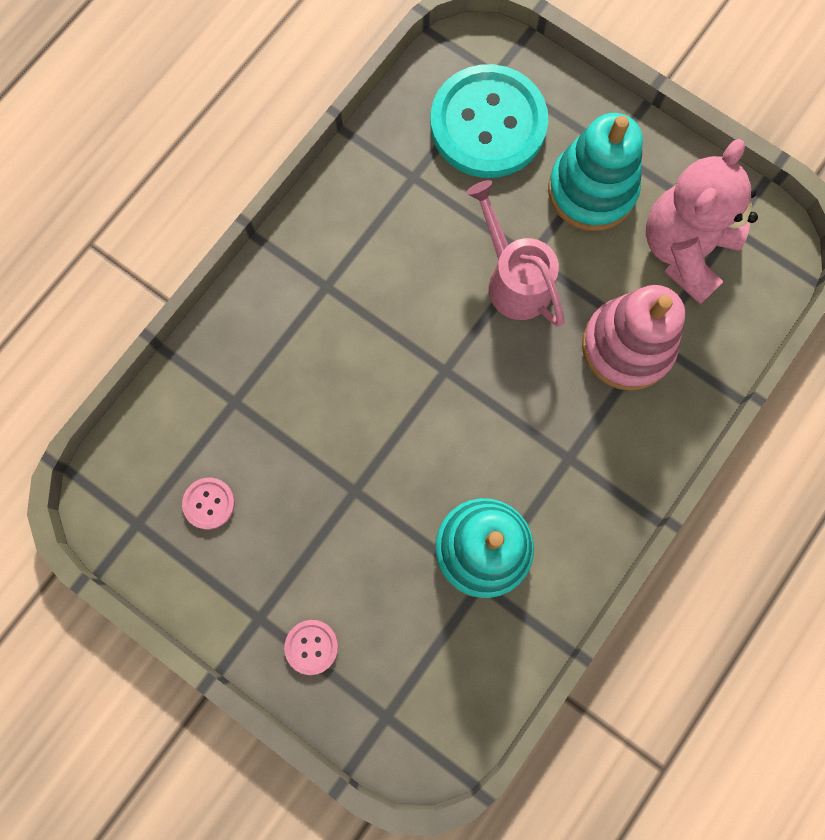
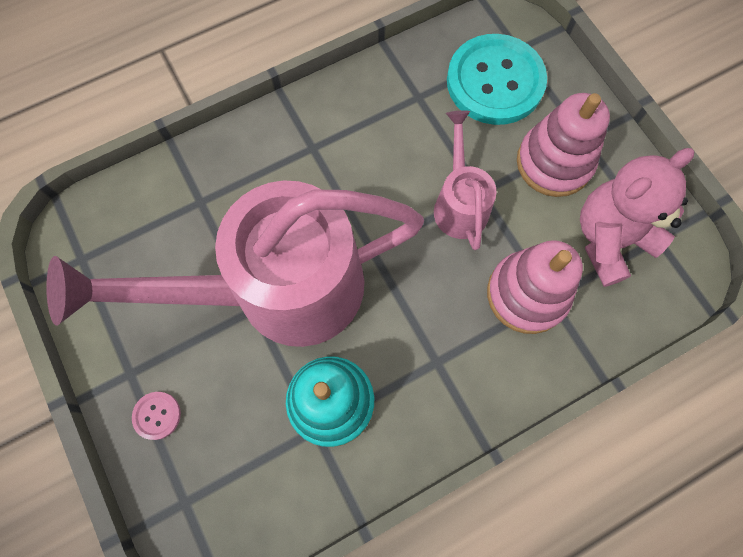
camera: 25 degrees right, 5 degrees down
pink button [182,478,235,530] -> none
turquoise stacking toy [548,113,643,231] -> pink stacking toy [517,93,610,197]
none -> pink watering can [46,180,424,347]

